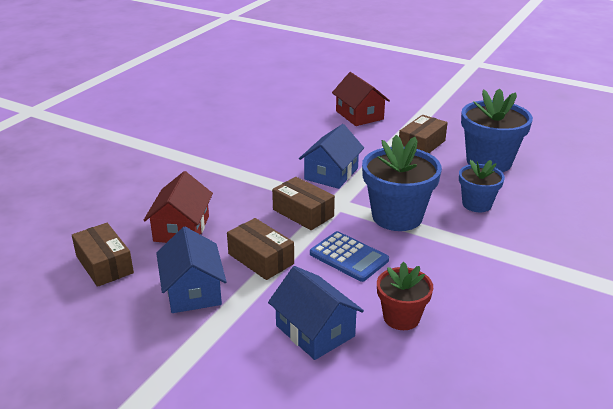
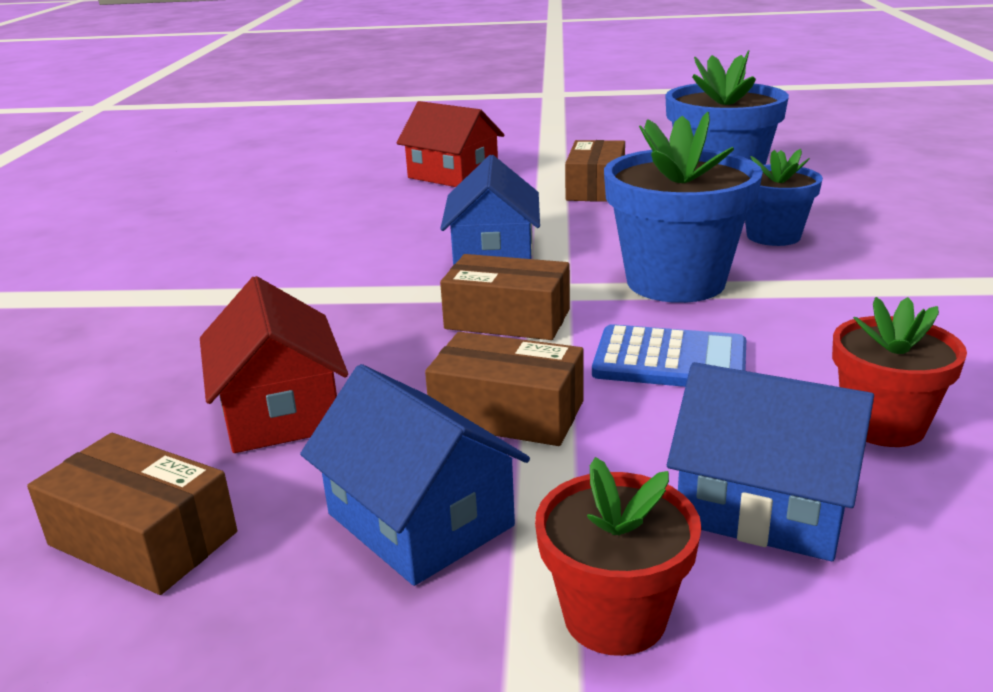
camera: 25 degrees left, 5 degrees down
none -> red flower pot [535,457,702,656]

